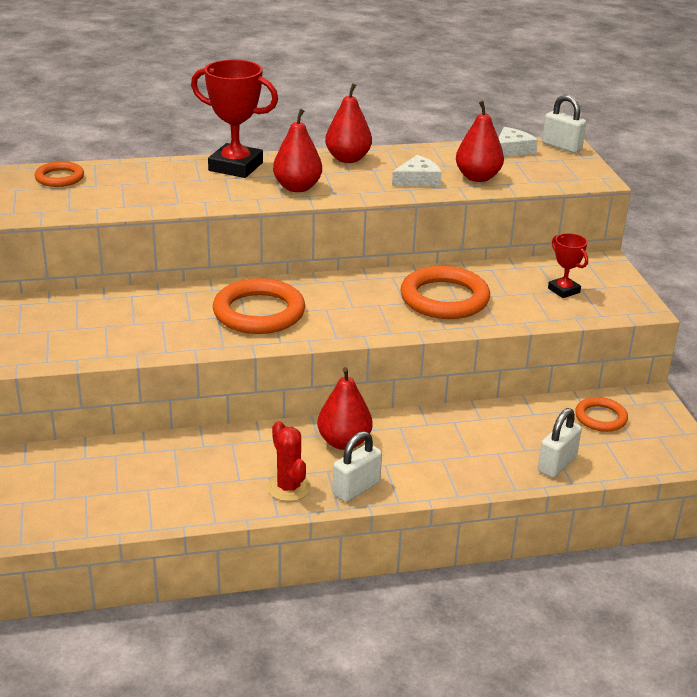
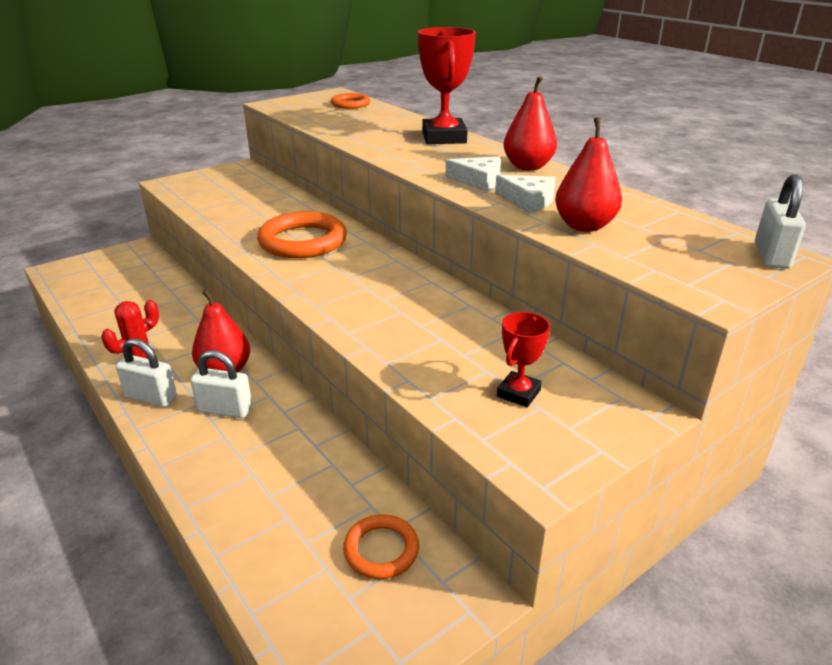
camera: 65 degrees right, 0 degrees up
red pear [273,109,322,192] -> none
orange ring [400,266,490,319] -> none
white cheese [499,127,538,157] -> white cheese moved to [445,156,501,191]
white padlock [538,408,582,478] -> white padlock moved to [190,350,252,418]

